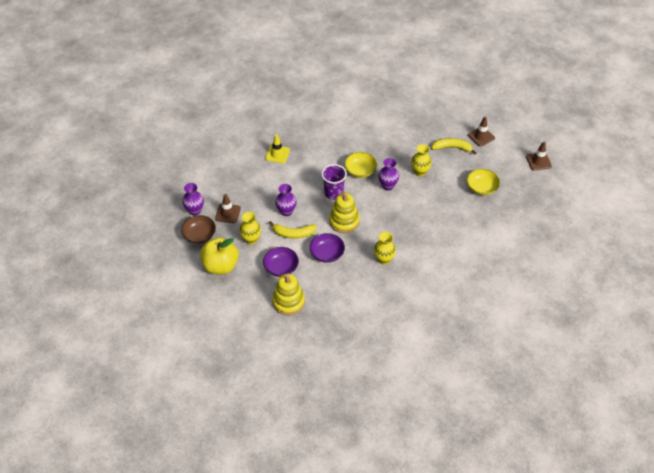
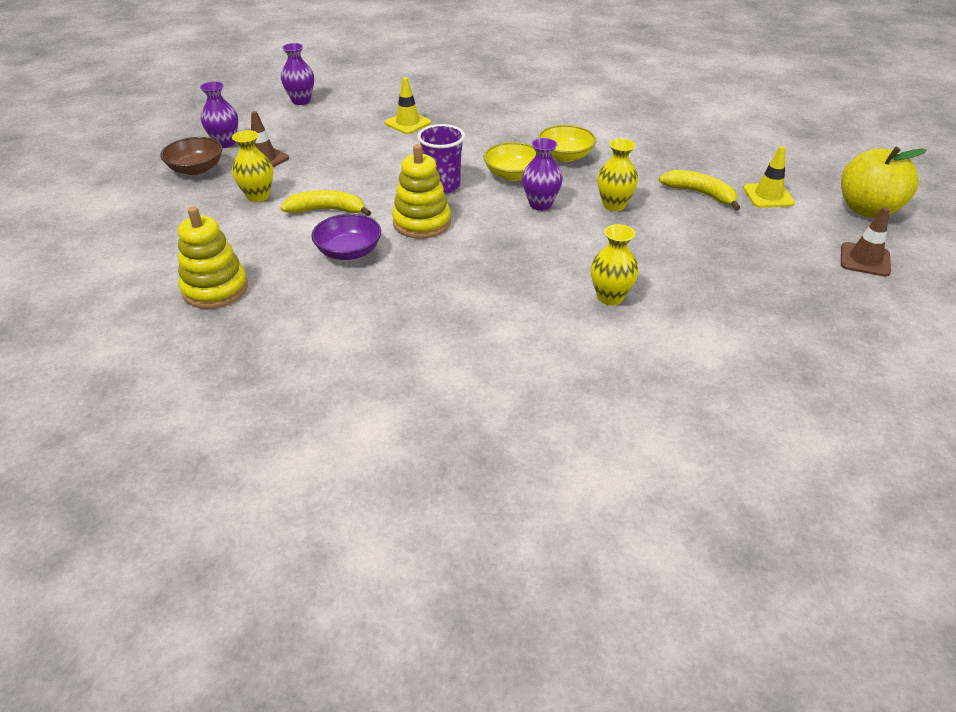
camera: 30 degrees right, 10 degrees down
yellow apple [200,237,239,275] -> yellow apple moved to [841,147,927,218]
purple bowl [263,247,299,277] -> none
yellow banana [269,221,317,239] -> yellow banana turned 150 degrees clockwise [281,190,372,216]
purple vase [275,184,297,216] -> purple vase moved to [281,43,314,105]
yellow vase [374,232,396,265] -> yellow vase moved to [591,224,639,305]
yellow bowl [467,169,500,195] -> yellow bowl moved to [538,125,596,162]
brown traffic cone [468,117,495,147] -> yellow traffic cone [743,146,795,208]

